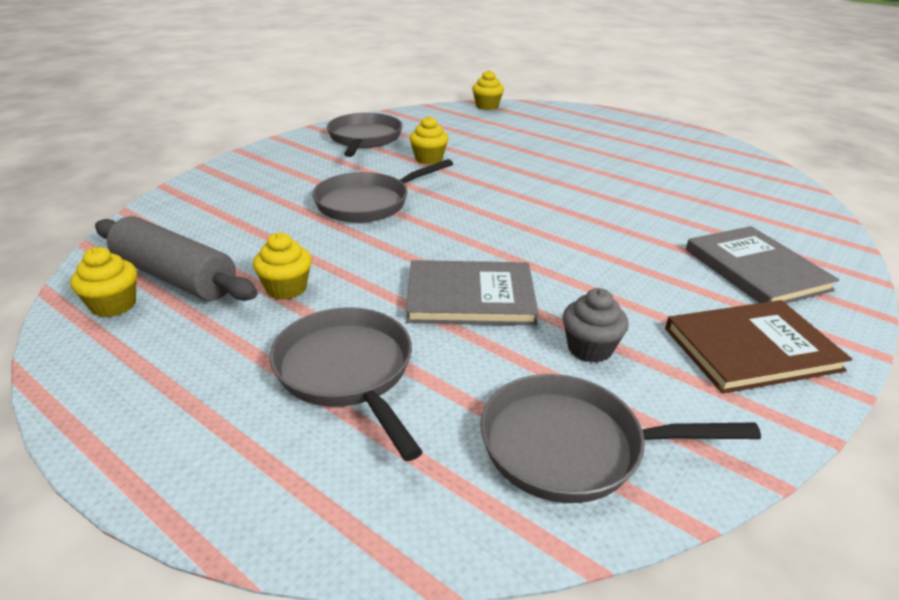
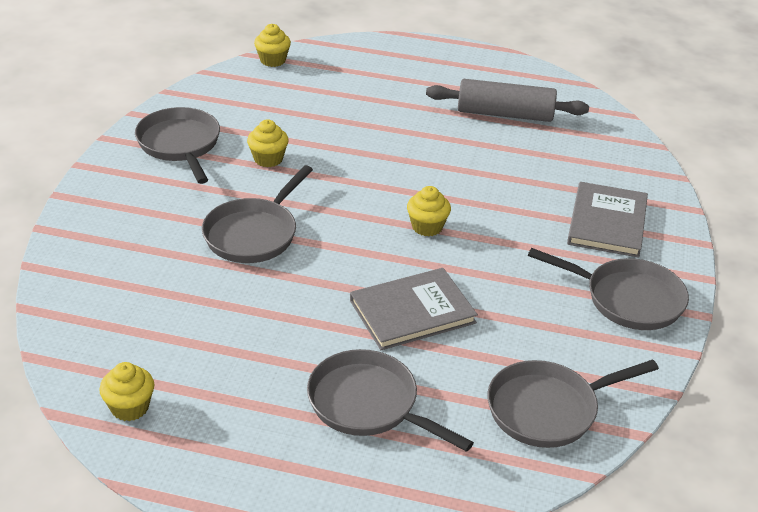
camera: 25 degrees left, 5 degrees up
grey rolling pin [95,216,258,301] -> grey rolling pin moved to [426,79,589,122]
yellow cupcake [253,232,312,300] -> yellow cupcake moved to [407,186,451,236]
grey cupcake [563,288,629,363] -> none
brown book [665,300,852,394] -> grey pan [528,248,689,330]
grey book [686,226,839,303] -> grey book turned 60 degrees clockwise [567,182,648,258]

